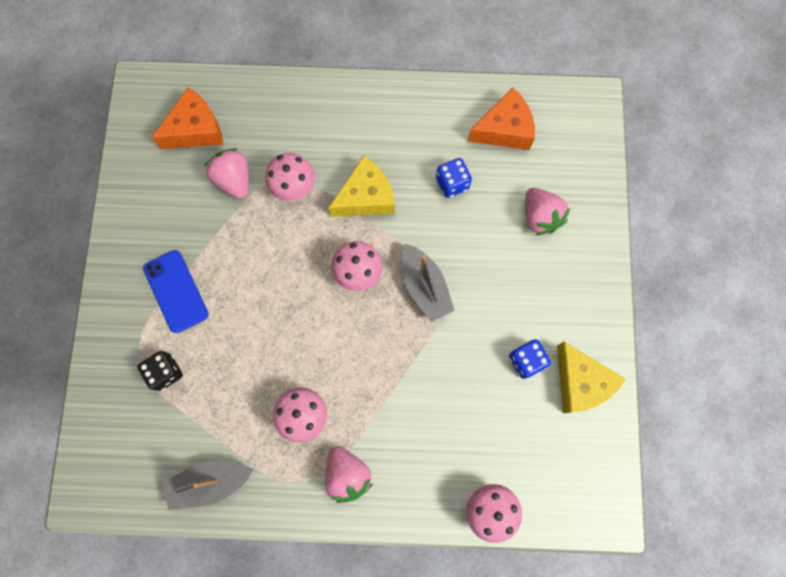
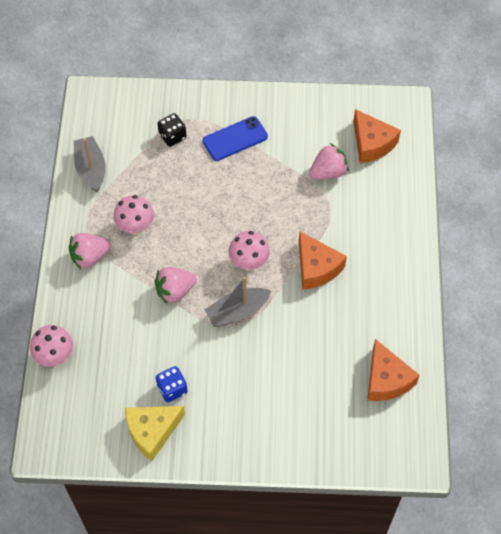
camera: 90 degrees right, 15 degrees down
pink mushroom [265,153,315,201] -> none
yellow cheese [328,156,395,217] -> orange cheese [299,231,347,290]
blue dice [436,158,472,198] -> none
pink strawberry [525,188,570,235] -> pink strawberry moved to [154,267,197,305]

